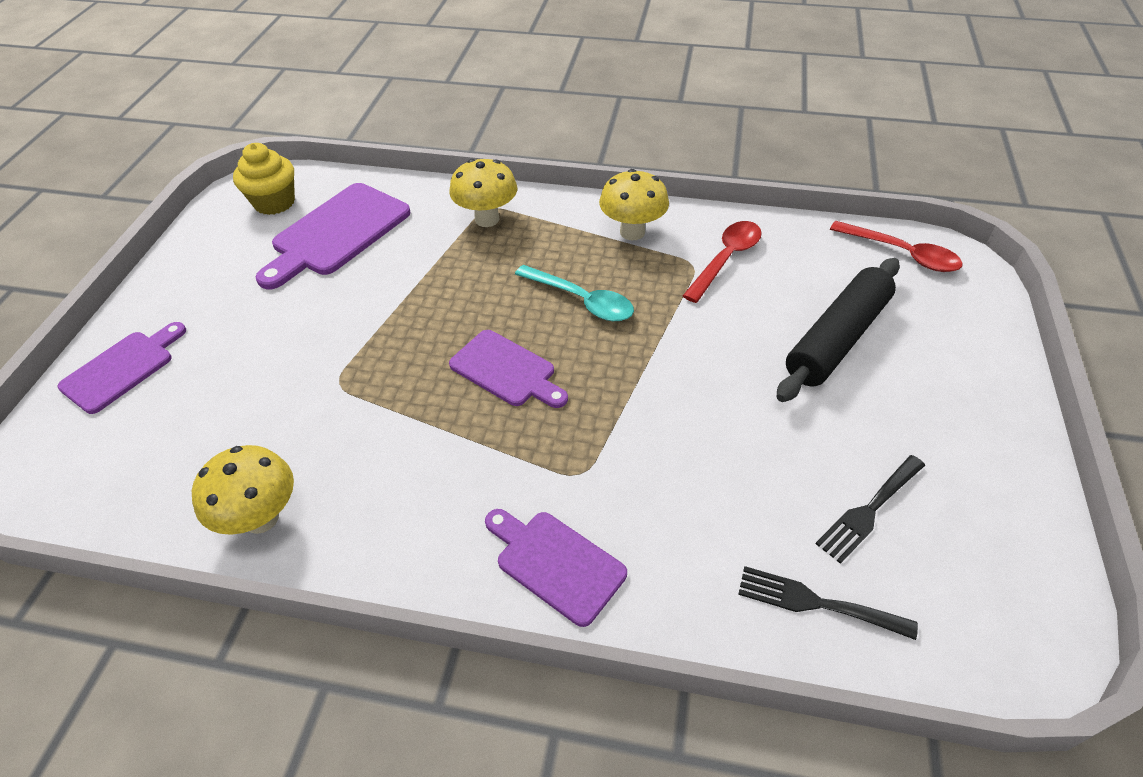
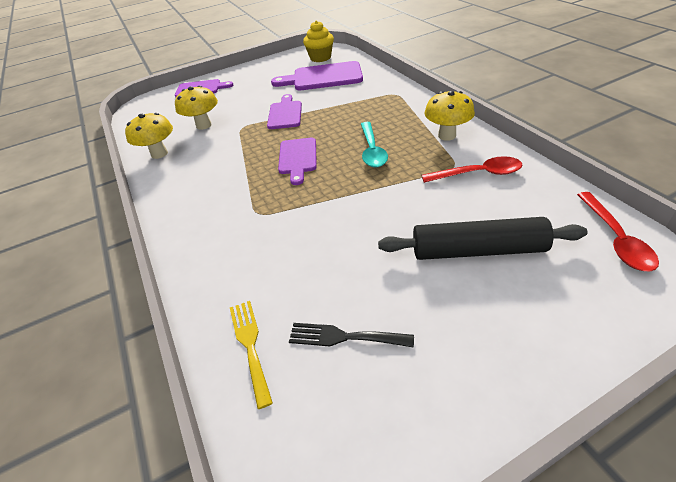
camera: 55 degrees right, 5 degrees down
yellow mushroom [449,159,517,227] -> yellow mushroom moved to [175,86,218,130]
purple cutting board [485,509,627,627] -> purple cutting board moved to [267,94,302,129]
black fork [738,566,918,640] -> yellow fork [230,301,273,409]

